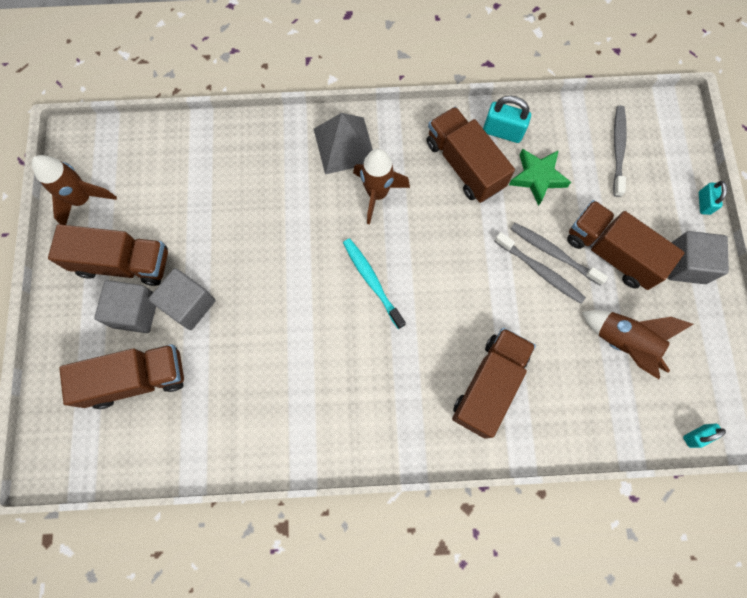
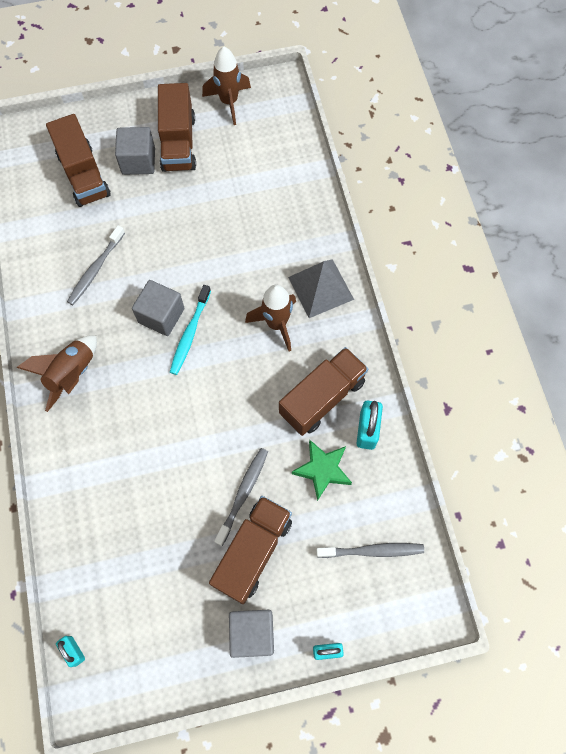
camera: 80 degrees right, 5 degrees down
grey cube [149,268,216,330] -> grey cube moved to [132,280,184,336]
turquoise toothbrush [343,238,406,329] -> turquoise toothbrush turned 150 degrees clockwise [170,285,211,375]
brown truck [452,328,536,439] -> none
grey toothbrush [495,232,586,304] -> grey toothbrush moved to [67,225,125,305]
brown rocket [582,310,693,379] -> brown rocket moved to [16,336,97,412]

